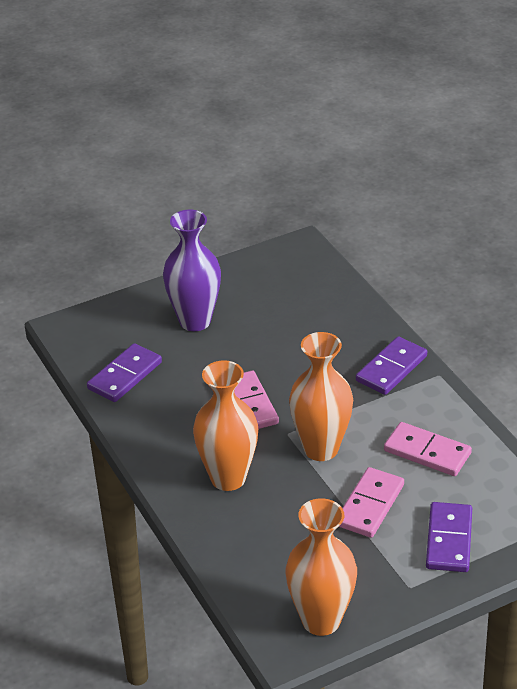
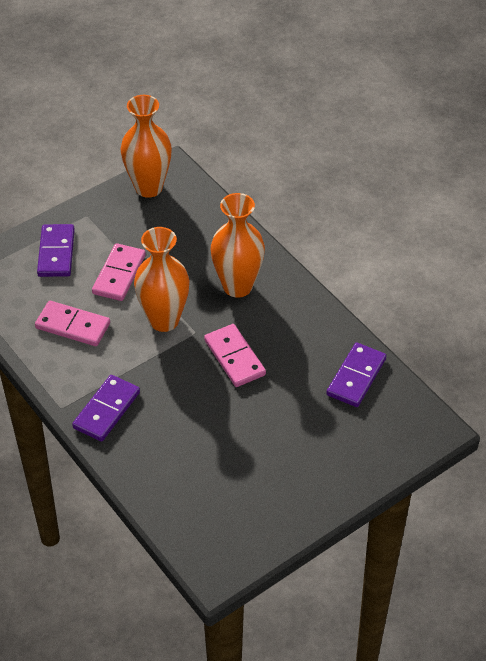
camera: 170 degrees right, 10 degrees up
purple vase [163,210,221,331] -> none

